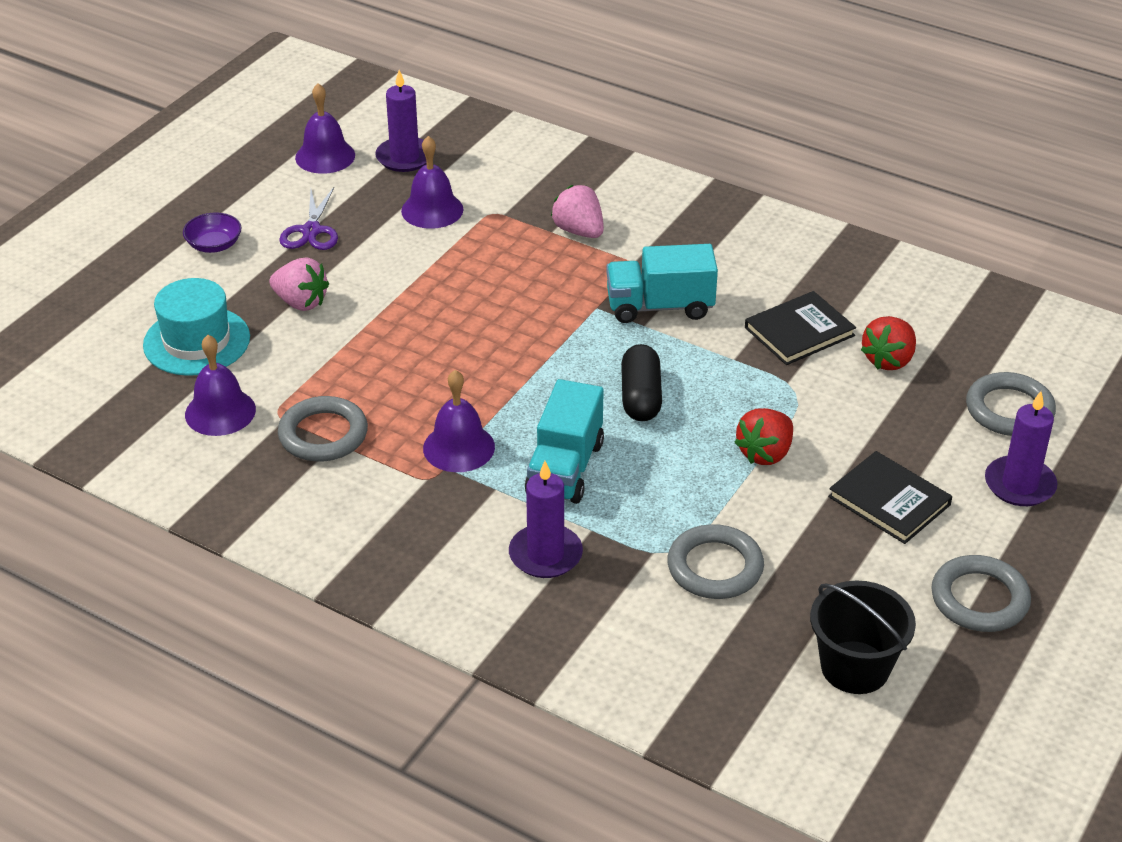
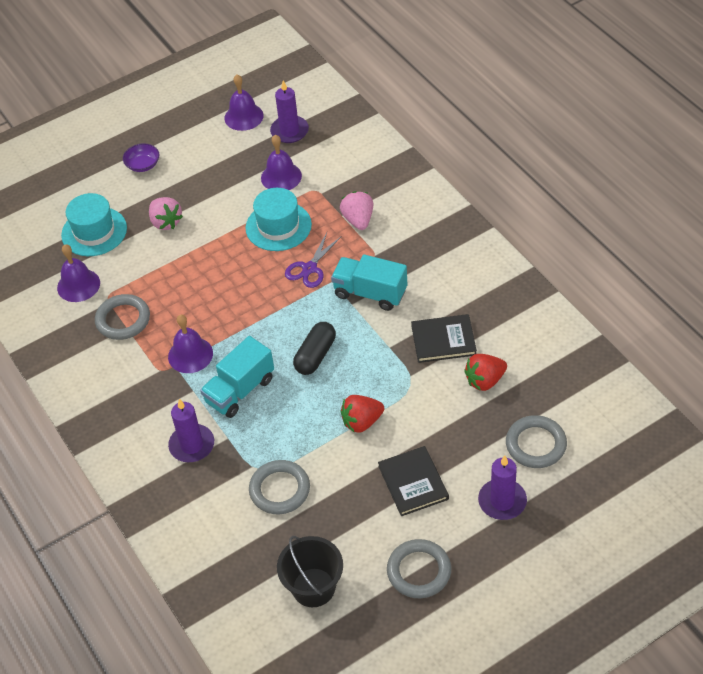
camera: 30 degrees right, 10 degrees up
purple scissors [279,187,338,250] -> purple scissors moved to [285,233,342,288]
none -> turquoise hat [245,188,312,251]

